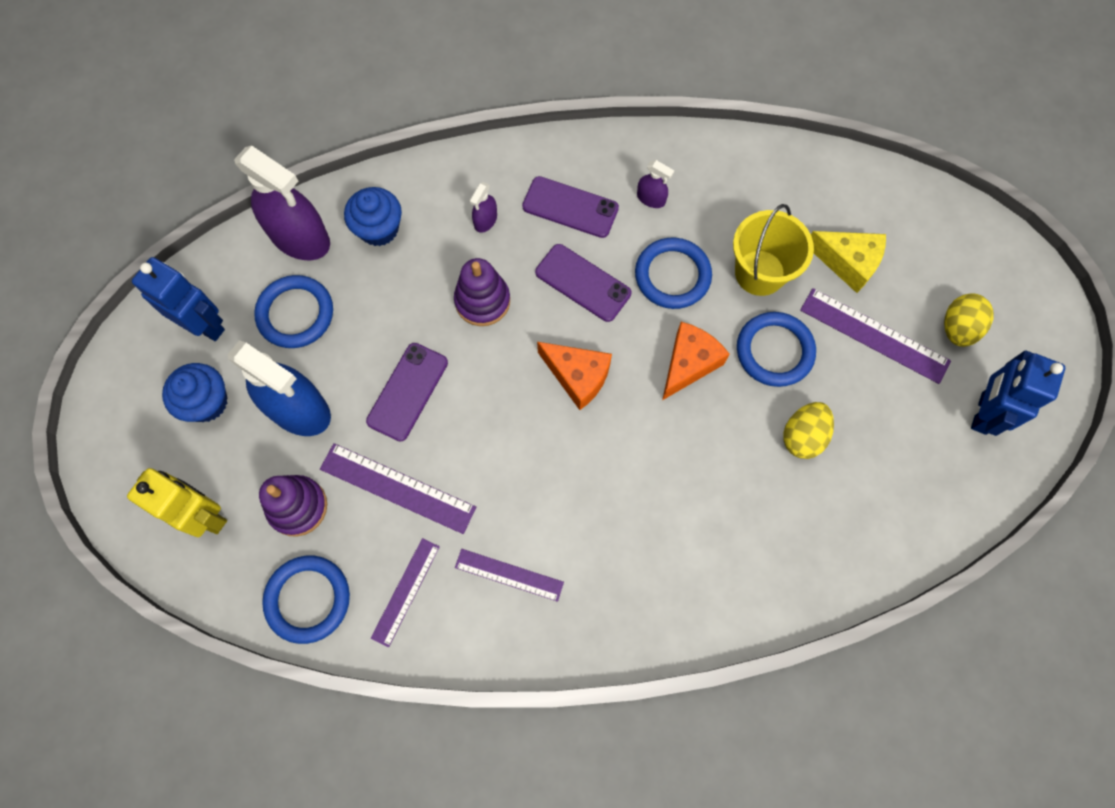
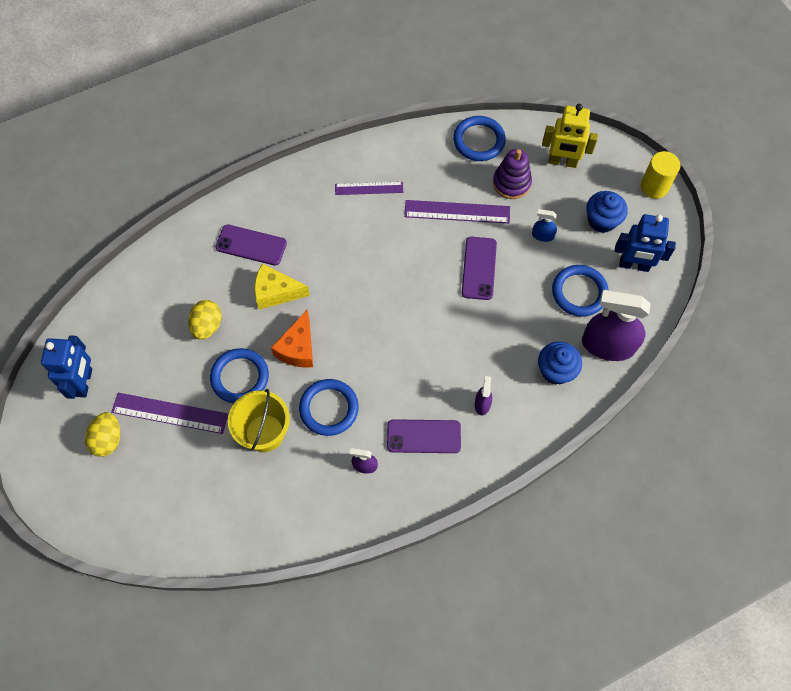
camera: 160 degrees right, 5 degrees down
blue spray bottle [227,340,331,436] -> blue spray bottle [532,209,557,242], size x0.44
purple ruler [371,538,440,648] -> none
purple stacking toy [454,258,510,326] -> none
purple phone [535,244,631,322] -> purple phone moved to [215,225,287,266]
orange cheese [537,342,612,410] -> none
yellow cheese [811,231,886,293] -> yellow cheese moved to [255,264,310,310]
none -> yellow cylinder [641,151,680,199]

